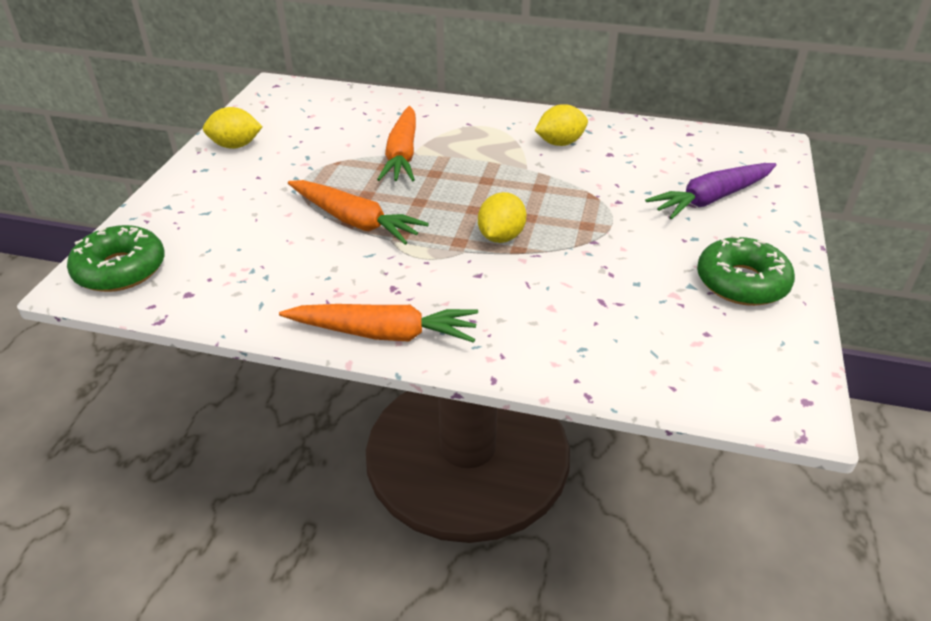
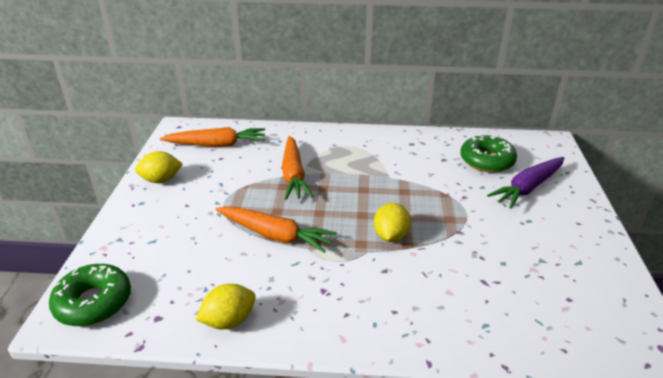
camera: 10 degrees left, 5 degrees down
orange carrot [279,304,478,343] -> orange carrot moved to [160,127,265,147]
yellow lemon [535,104,588,146] -> yellow lemon moved to [195,284,256,329]
green donut [697,235,795,306] -> green donut moved to [461,134,517,173]

